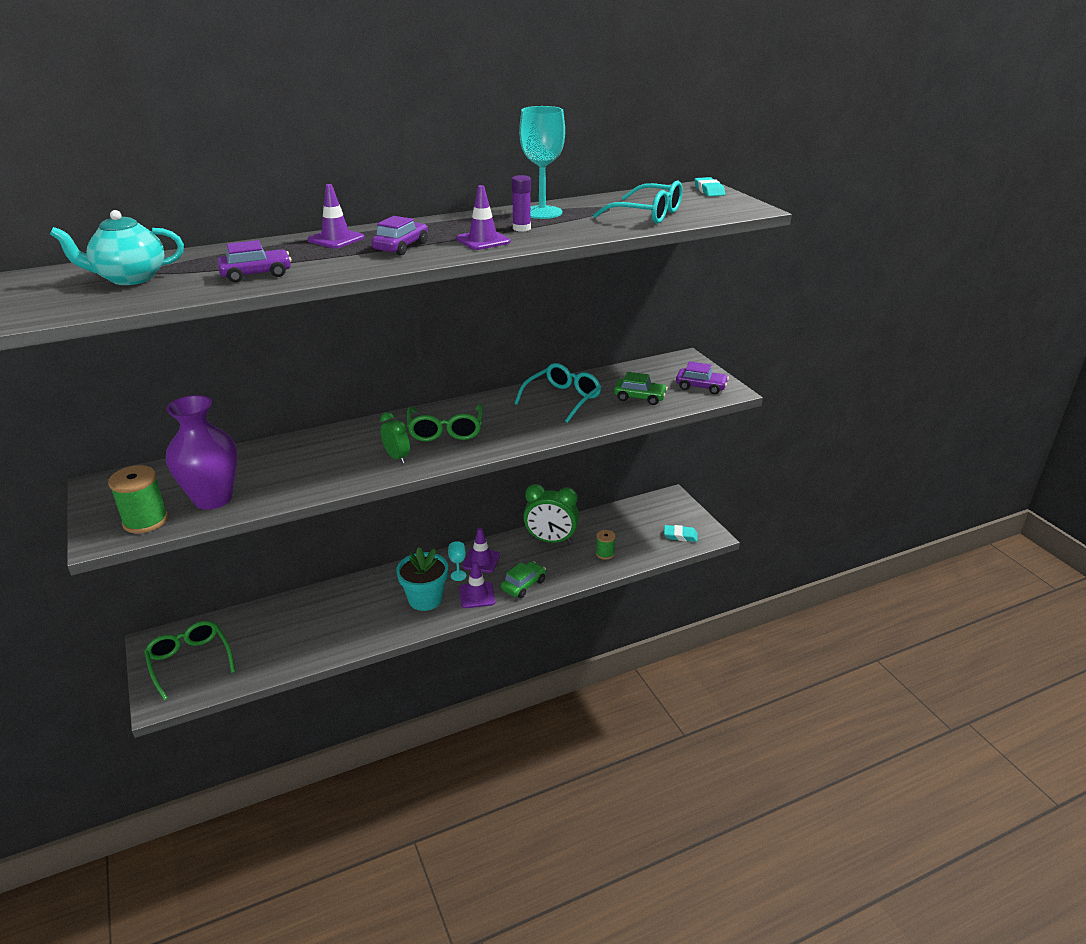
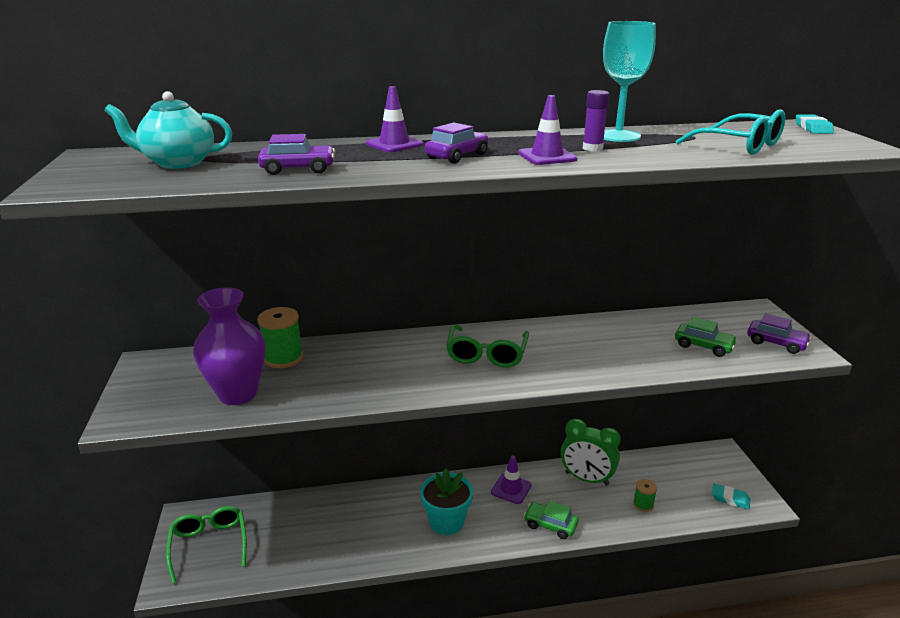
camera: 15 degrees right, 5 degrees down
green spool [108,465,168,534] -> green spool moved to [257,307,303,368]
green clock [380,412,410,463] -> none
turquoise goblet [448,541,466,581] -> none
purple traffic cone [459,561,495,608] -> none
green car [501,561,546,598] -> green car turned 120 degrees counterclockwise [524,501,578,539]
turquoise glasses [514,363,601,423] -> none

